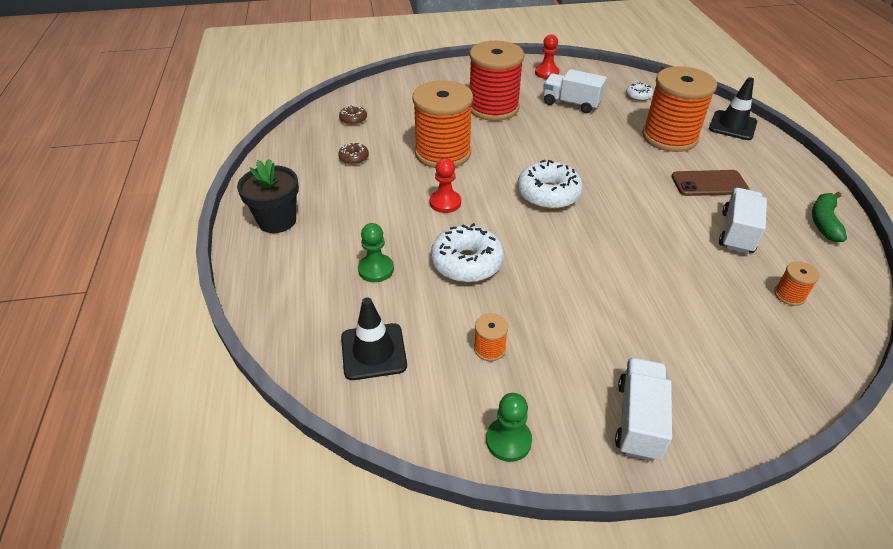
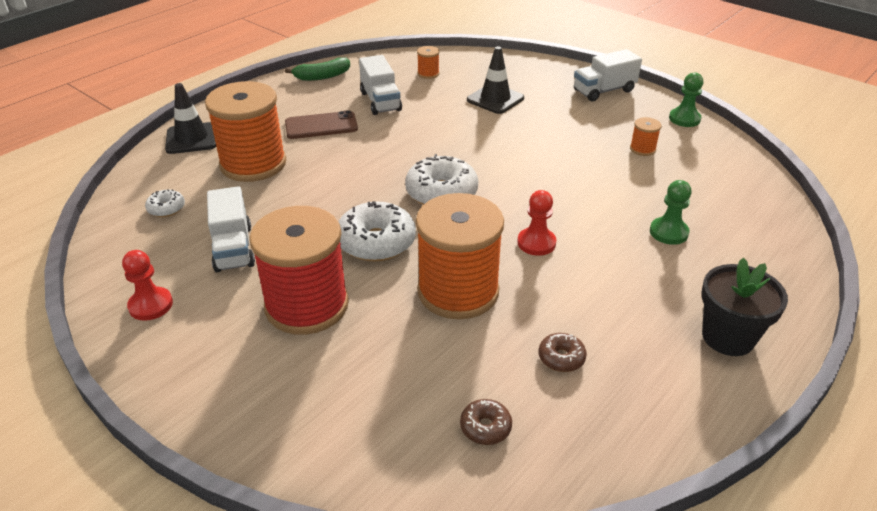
camera: 130 degrees left, 5 degrees down
black traffic cone [341,297,407,380] -> black traffic cone moved to [467,46,524,114]
white donut [431,223,504,283] -> white donut moved to [339,201,416,261]
brown phone [672,170,750,196] -> brown phone turned 60 degrees counterclockwise [285,110,358,139]
white truck [719,188,767,254] -> white truck turned 90 degrees counterclockwise [359,55,402,115]

